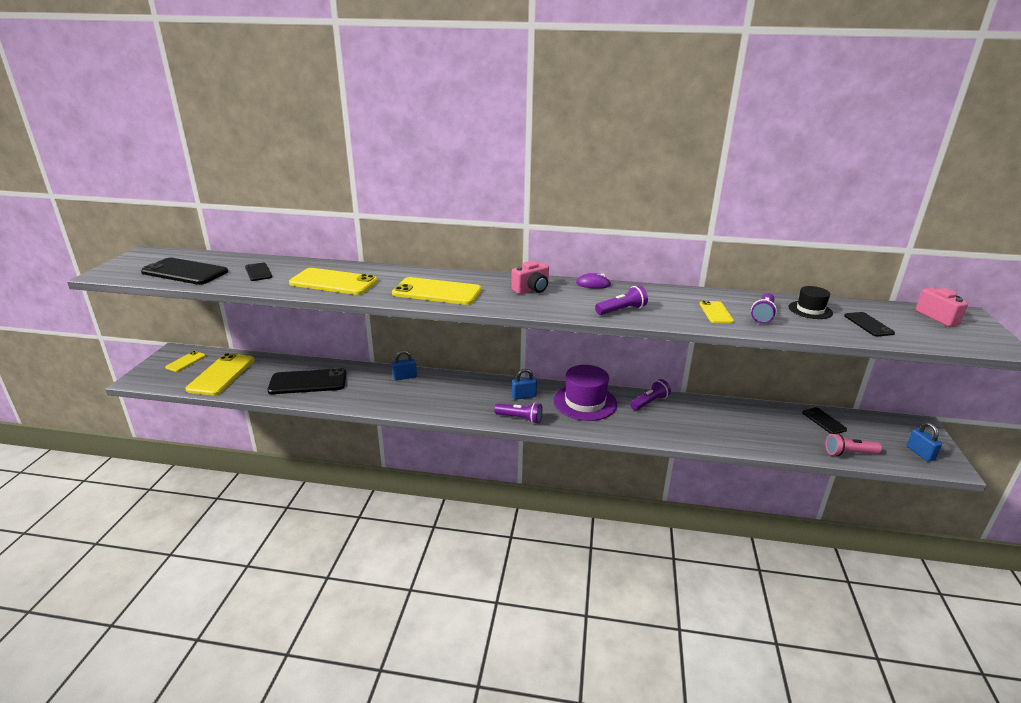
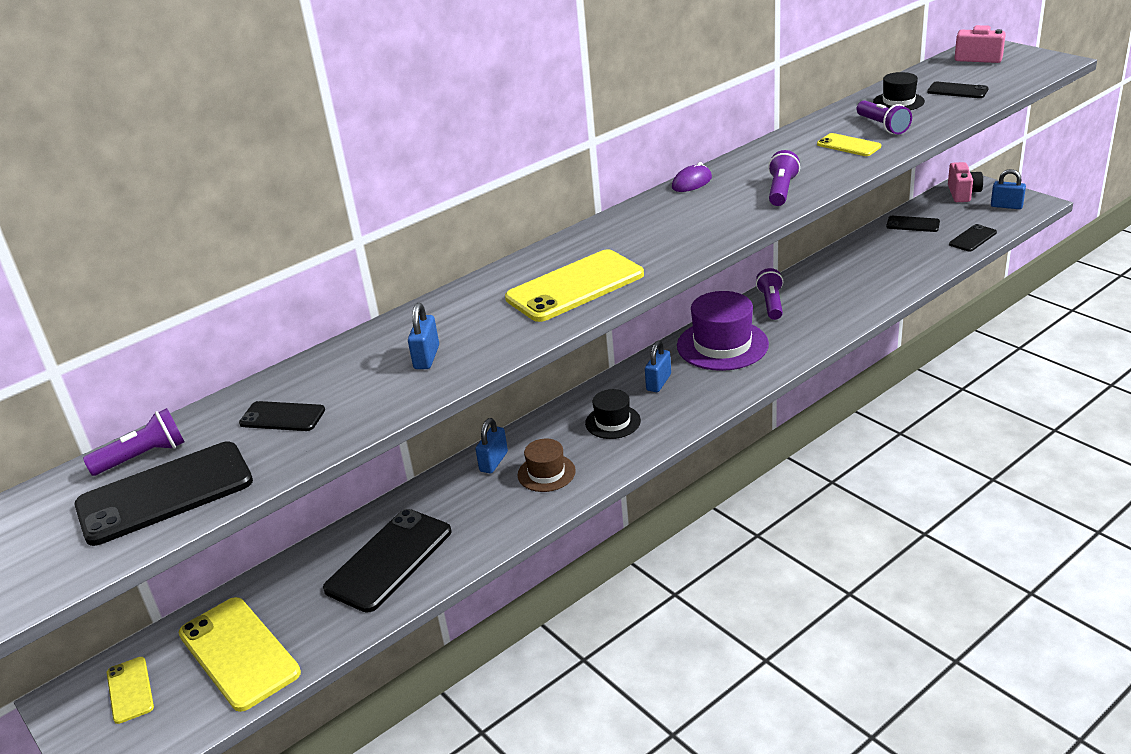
camera: 45 degrees left, 5 degrees up
yellow phone [289,268,378,295] -> blue padlock [408,303,439,369]
purple flashlight [494,402,543,424] -> purple flashlight moved to [83,408,184,476]
pink camera [511,261,549,294] -> pink camera moved to [948,162,983,202]
pink flashlight [826,433,882,456] -> black phone [949,224,997,252]
none -> brown hat [518,439,576,492]
none -> black hat [585,389,641,439]

